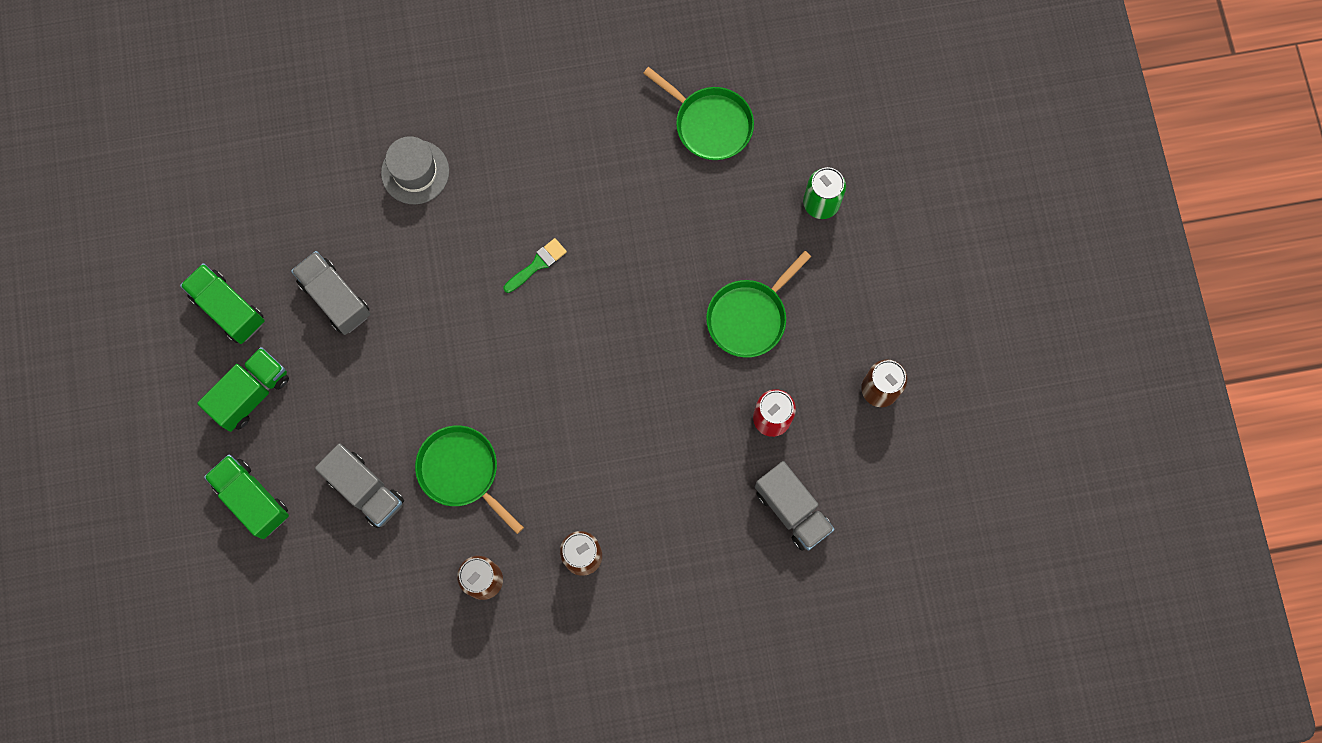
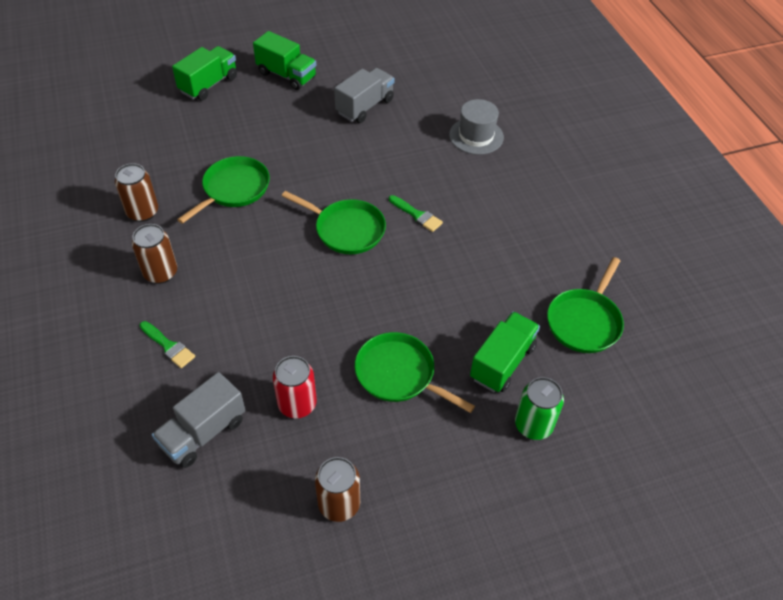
camera: 80 degrees right, 25 degrees down
green truck [180,263,265,344] -> green truck moved to [470,312,540,392]
grey truck [315,443,404,528] -> none
none -> green brush [140,321,195,368]
none -> green pan [282,191,386,254]

